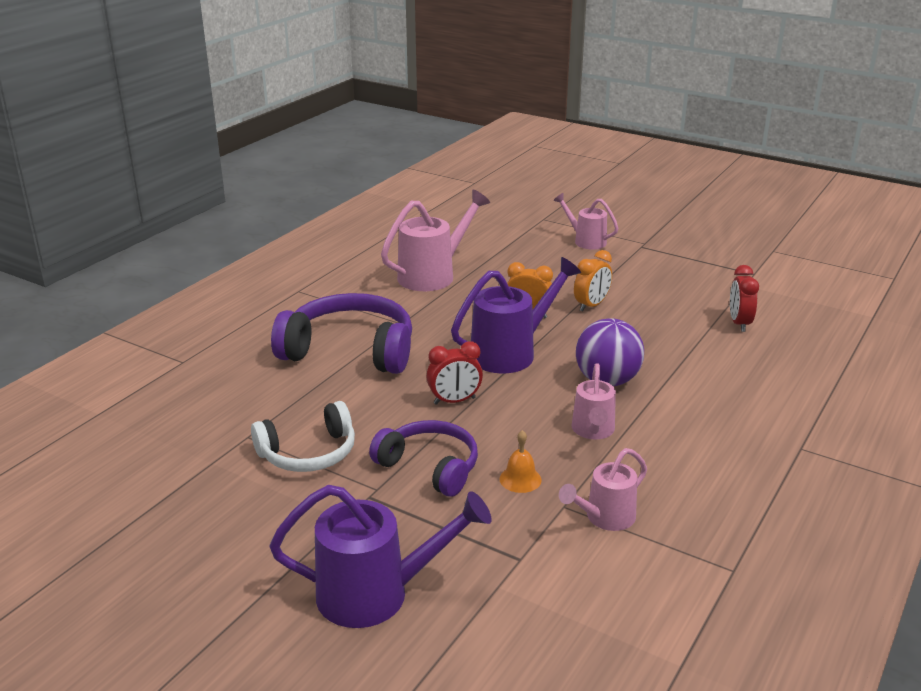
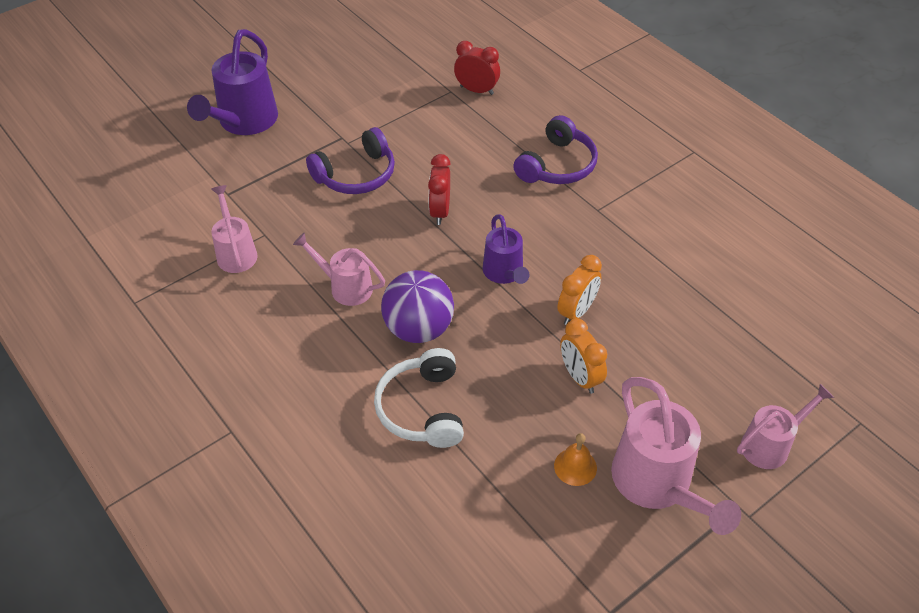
camera: 110 degrees right, 20 degrees up
white headphones [251,401,355,472] -> white headphones moved to [374,348,464,448]
purple headphones [271,293,412,374] -> purple headphones [513,115,598,184], size x0.64
pink watering can [381,190,490,291] -> pink watering can moved to [611,377,741,535]
purple watering can [451,257,581,373] -> purple watering can [483,214,529,284], size x0.60
orange bell [500,430,542,493] -> orange bell moved to [554,433,597,486]
red clock [730,265,759,332] -> red clock moved to [454,41,500,95]

